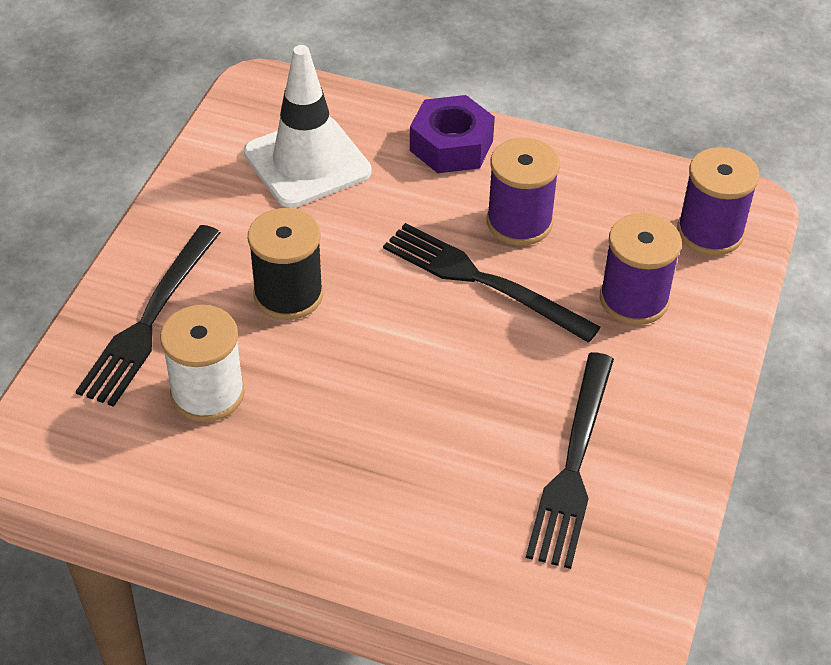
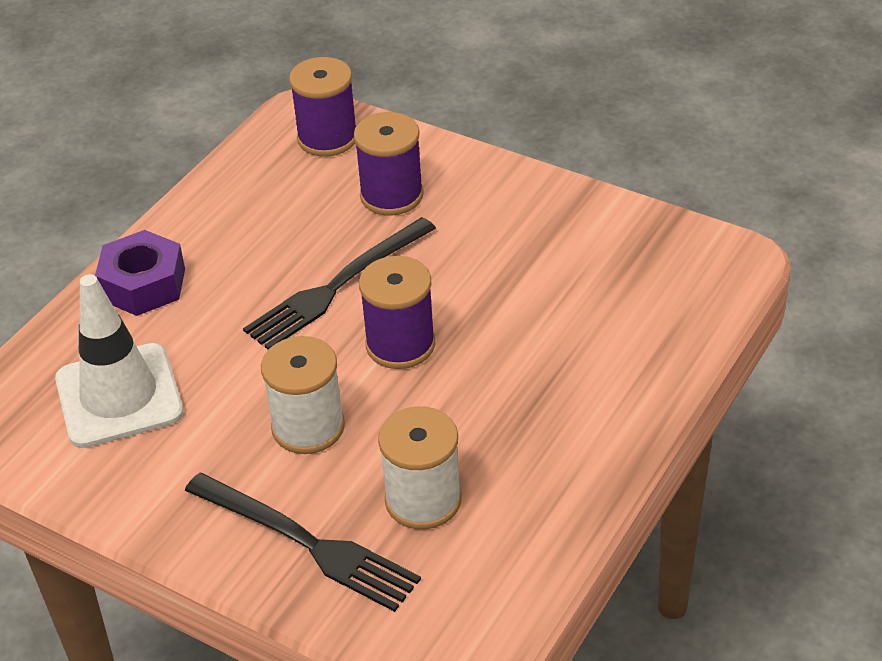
camera: 75 degrees left, 5 degrees down
black spool [248,208,323,320] -> white spool [261,336,345,454]
purple spool [487,138,560,246] -> purple spool moved to [359,256,435,369]
black fork [526,352,614,569] -> none

